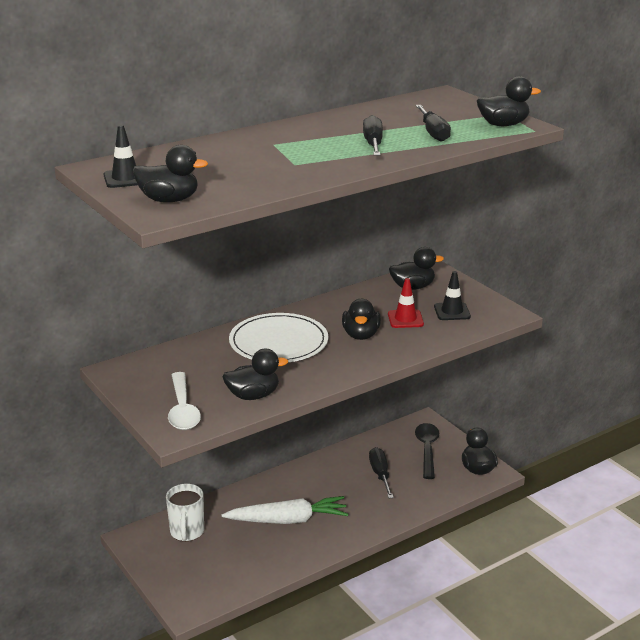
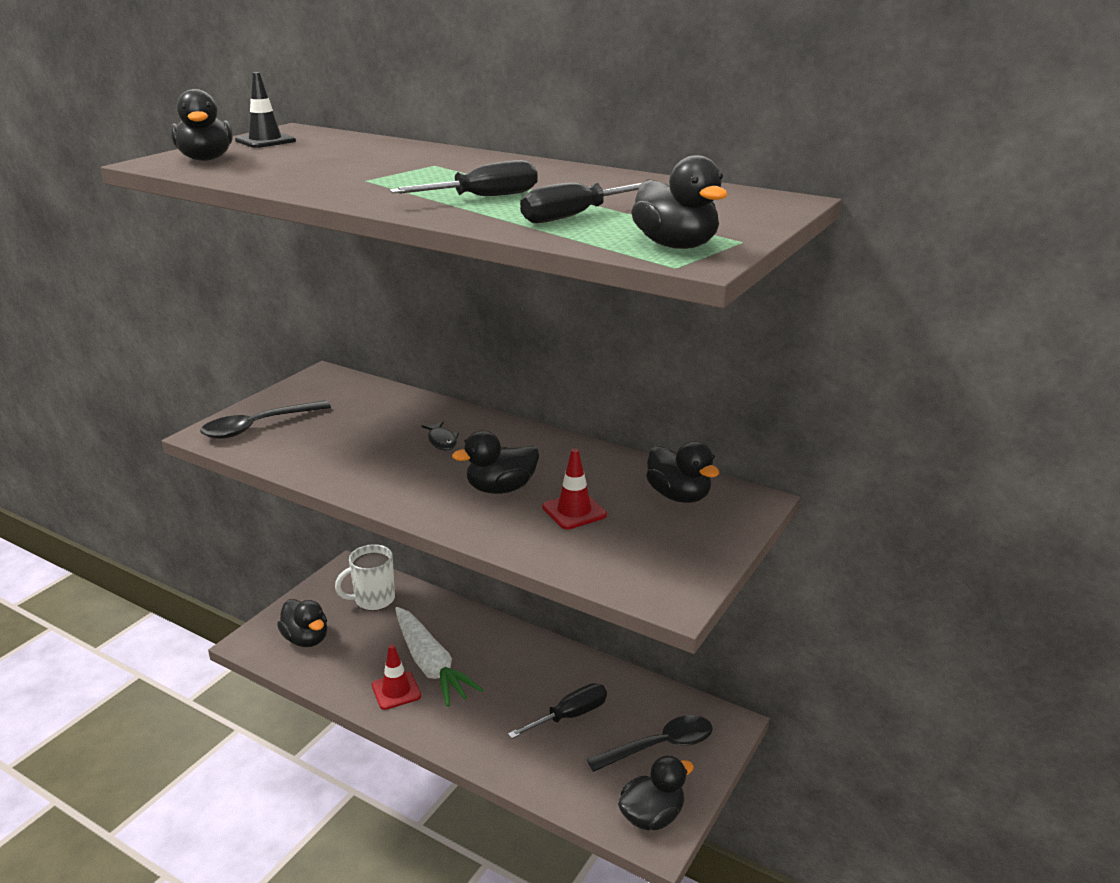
camera: 65 degrees right, 0 degrees up
white spoon [168,372,201,430] -> black spoon [200,400,331,439]
black duck [223,349,288,400] -> black duck moved to [277,599,327,647]
white plate [229,313,328,362] -> black fish [421,422,459,450]
black traffic cone [434,271,471,320] -> none
none -> red traffic cone [372,644,421,710]

